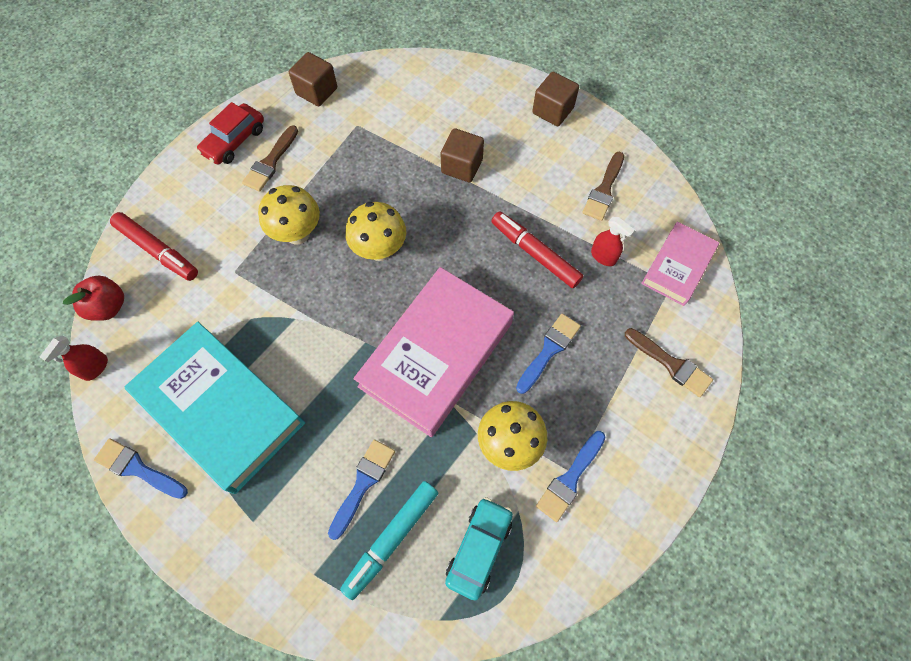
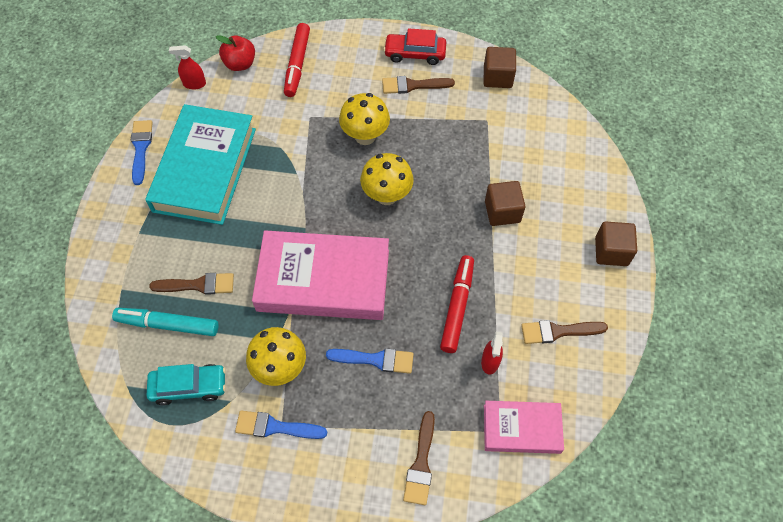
camera: 60 degrees right, 5 degrees down
blue brush [328,440,395,540] -> brown brush [149,273,234,295]

